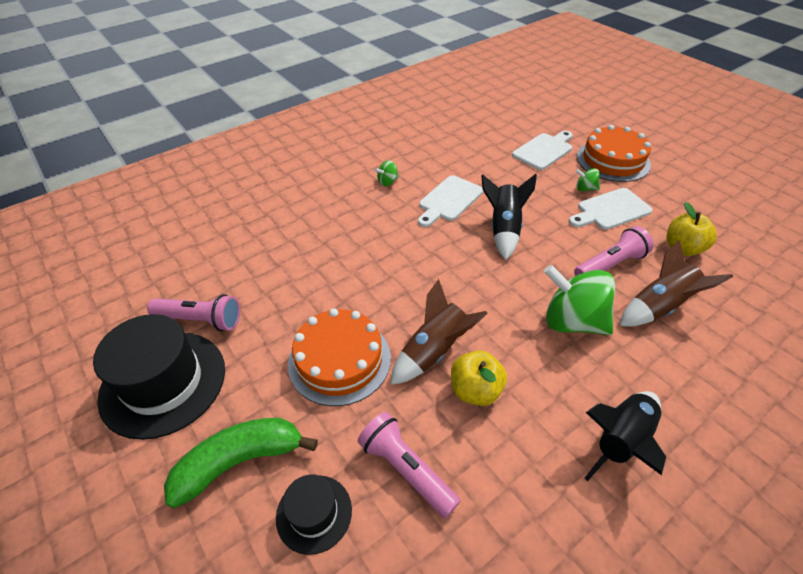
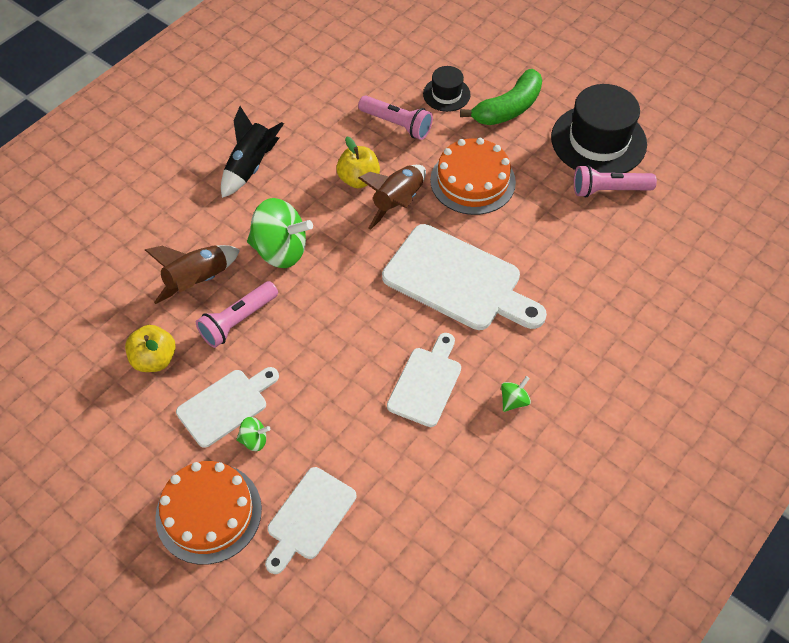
camera: 165 degrees right, 10 degrees up
black rocket [481,174,537,260] -> none
none -> white cutting board [382,224,547,330]

